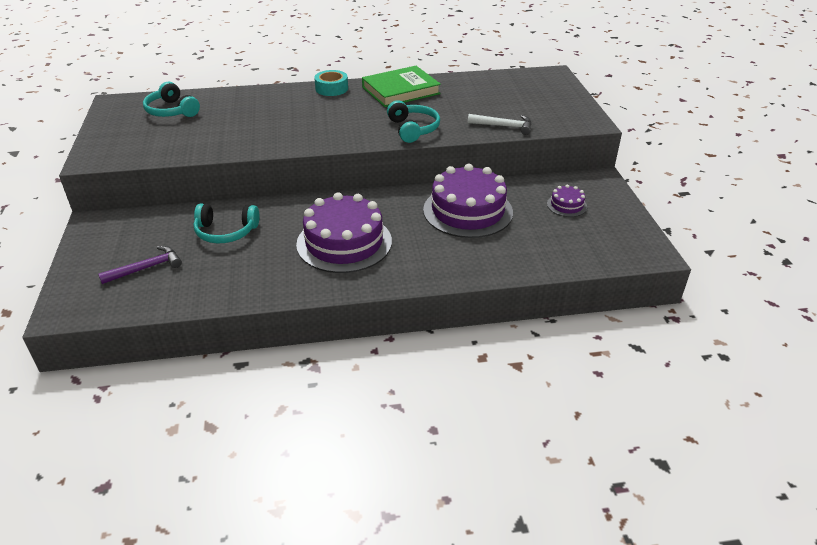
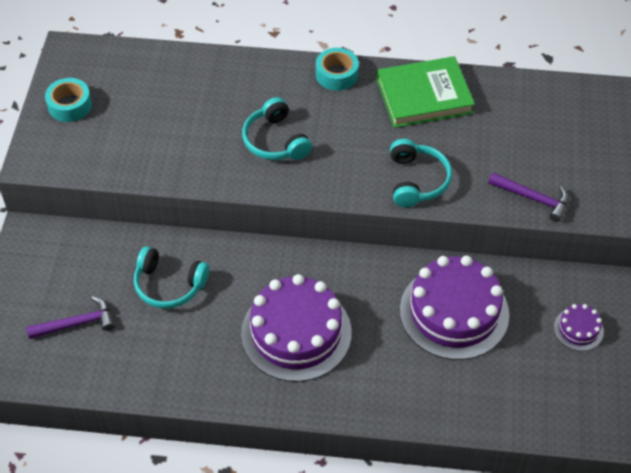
camera: 15 degrees right, 15 degrees up
turquoise headphones [143,82,200,117] -> turquoise headphones moved to [242,97,312,160]
white hammer [468,114,531,135] -> purple hammer [488,172,569,222]
none -> turquoise tape [45,78,92,122]

